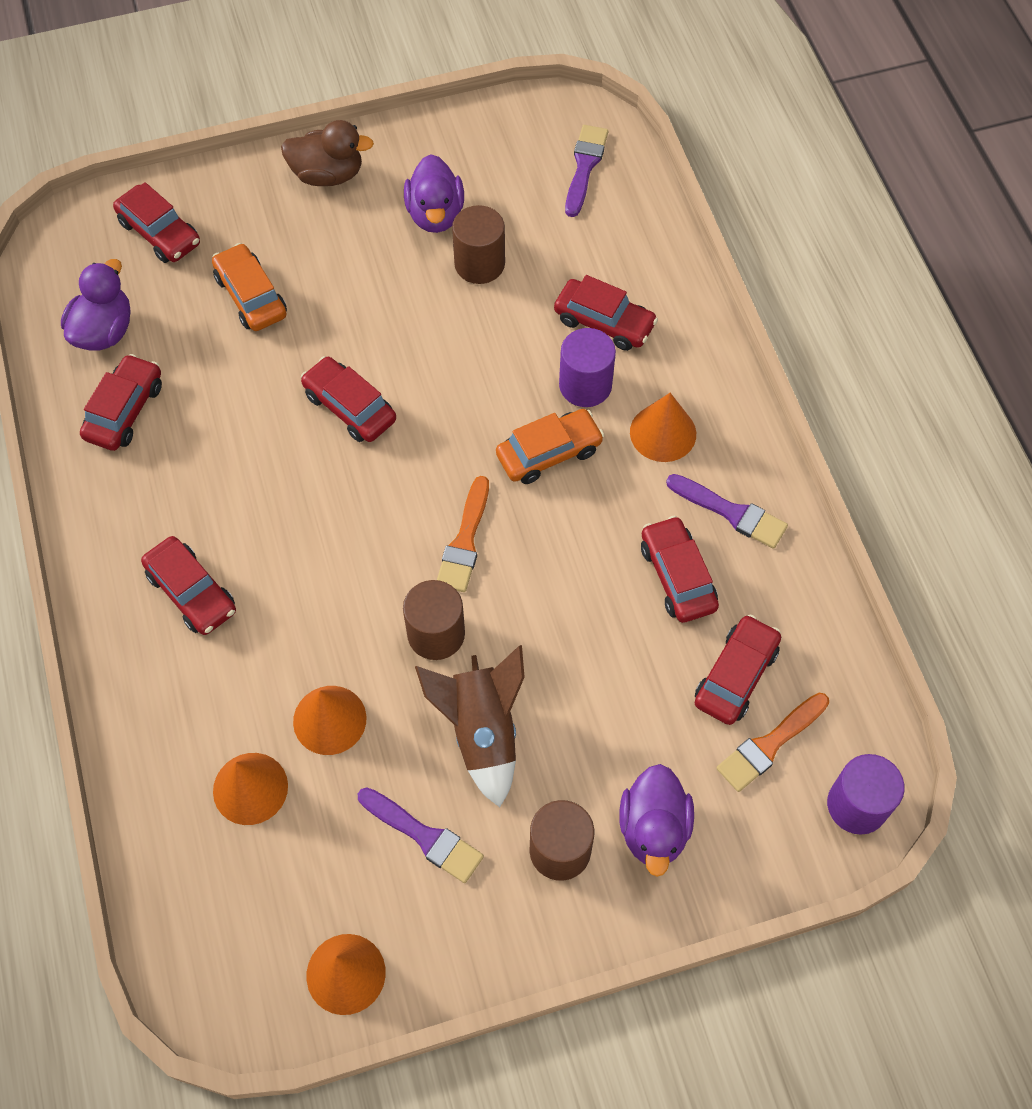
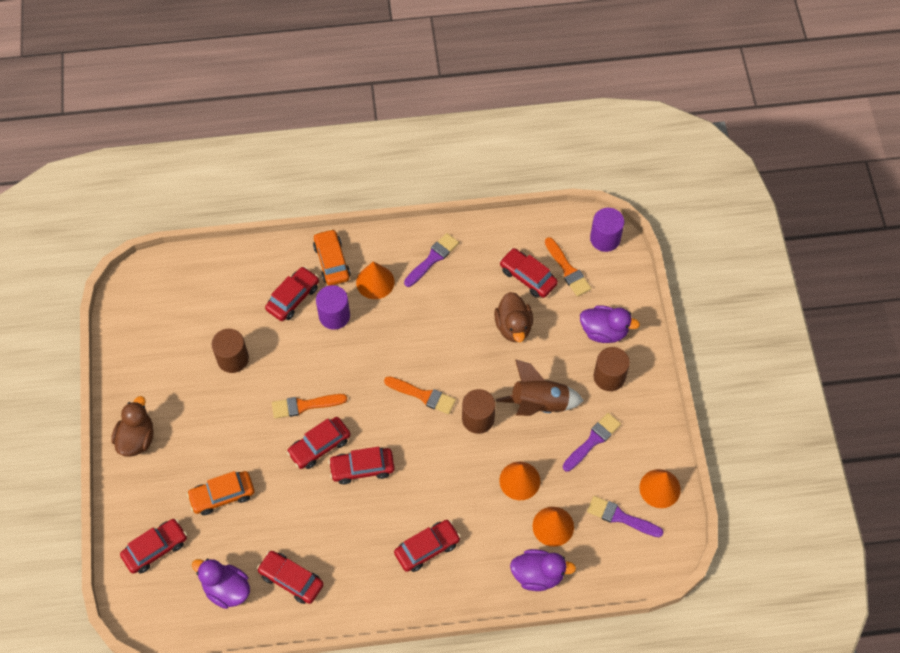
camera: 80 degrees left, 0 degrees up
purple duck [404,154,464,233] -> purple duck moved to [510,549,576,591]
orange car [496,409,604,484] -> orange car moved to [313,229,351,286]
purple brush [565,125,608,217] -> purple brush moved to [587,496,664,537]
red car [641,516,719,623] -> red car moved to [328,447,395,484]
none -> orange brush [272,394,347,419]
none -> brown duck [494,292,533,342]

